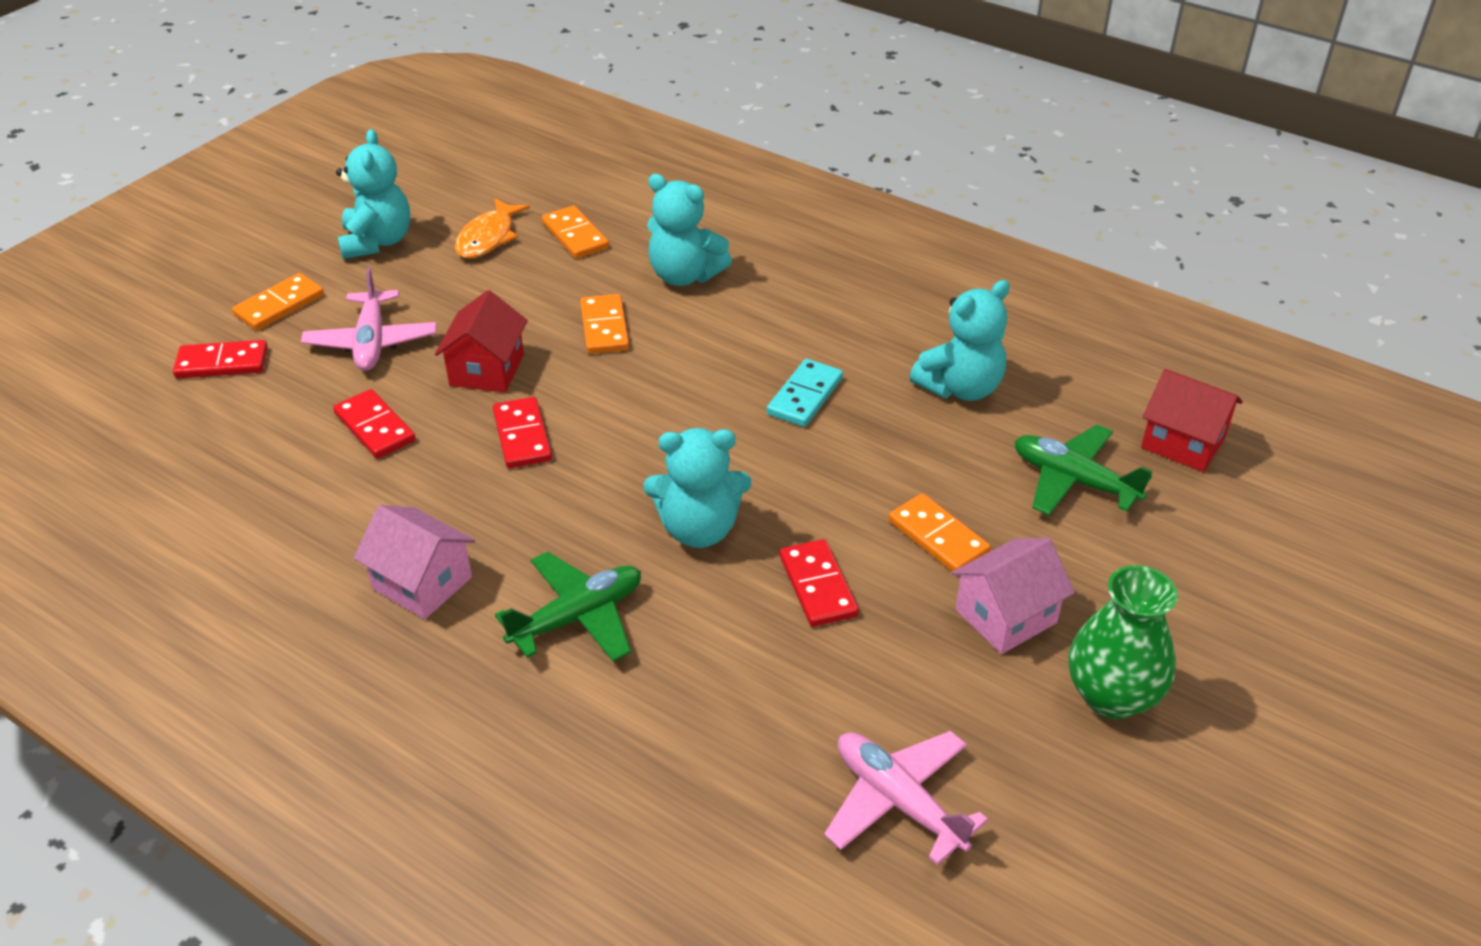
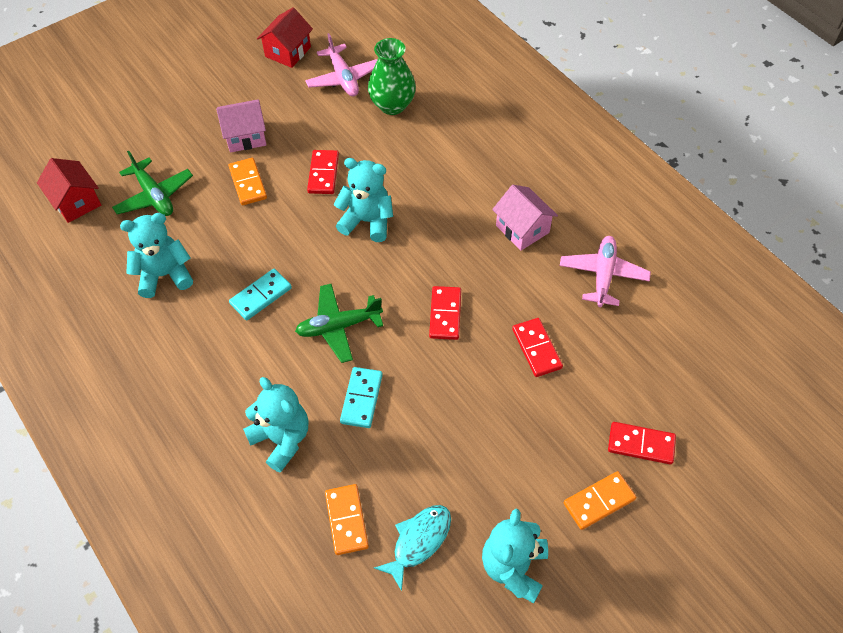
camera: 160 degrees left, 15 degrees up
pink plane [301,267,437,371] -> pink plane moved to [560,236,651,307]
red house [435,290,528,393] -> red house moved to [257,7,313,68]
orange fish [455,198,530,258] -> turquoise fish [374,505,451,591]
green plane [495,552,641,662] -> green plane moved to [295,284,383,363]
orange domino [580,294,629,354] -> turquoise domino [340,367,383,428]
green vase [1068,565,1178,719] -> green vase moved to [368,38,416,115]

